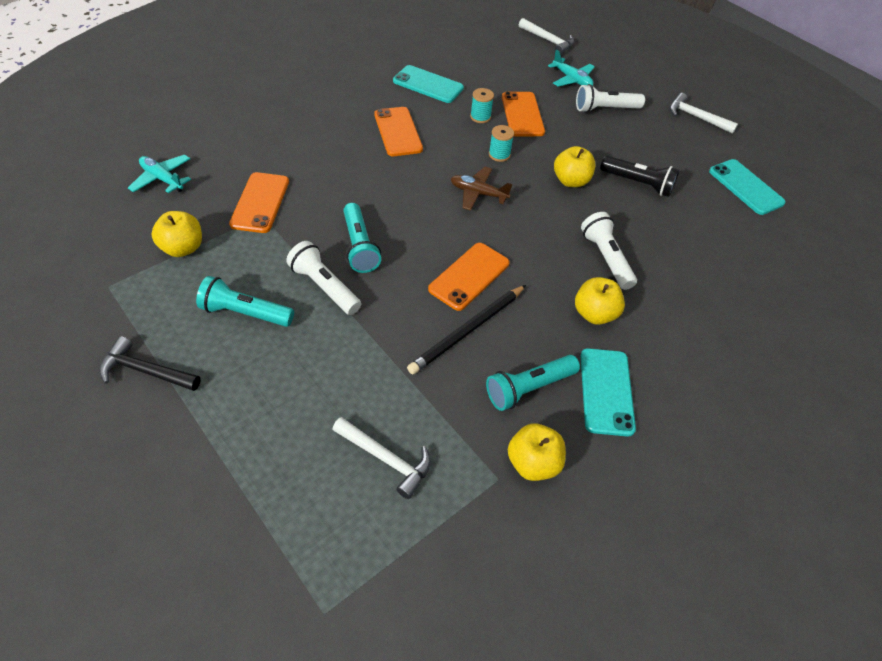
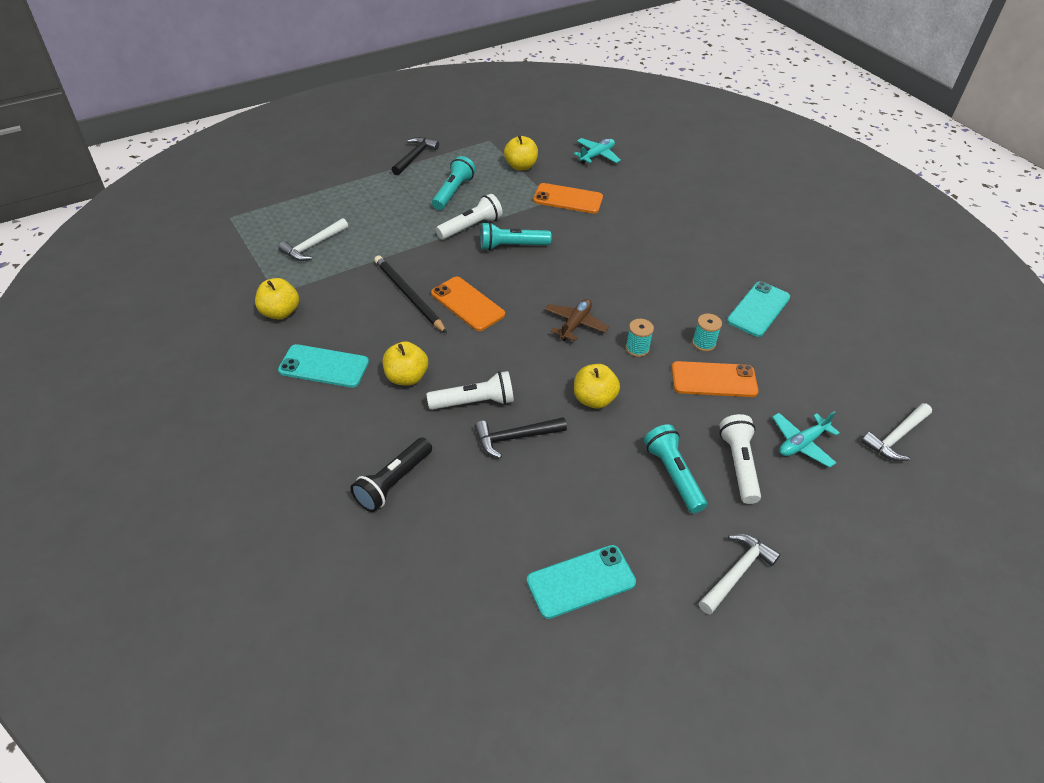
camera: 100 degrees right, 5 degrees down
orange phone [374,107,423,156] -> none
turquoise flashlight [486,355,580,411] -> turquoise flashlight moved to [644,424,707,513]
black flashlight [600,156,679,197] -> black flashlight moved to [351,438,432,512]
none -> black hammer [474,417,567,458]

